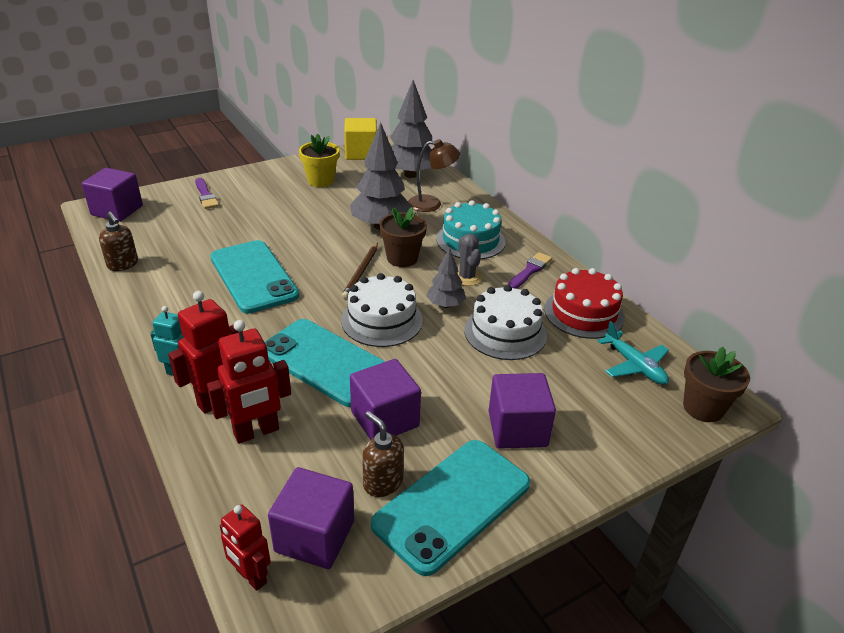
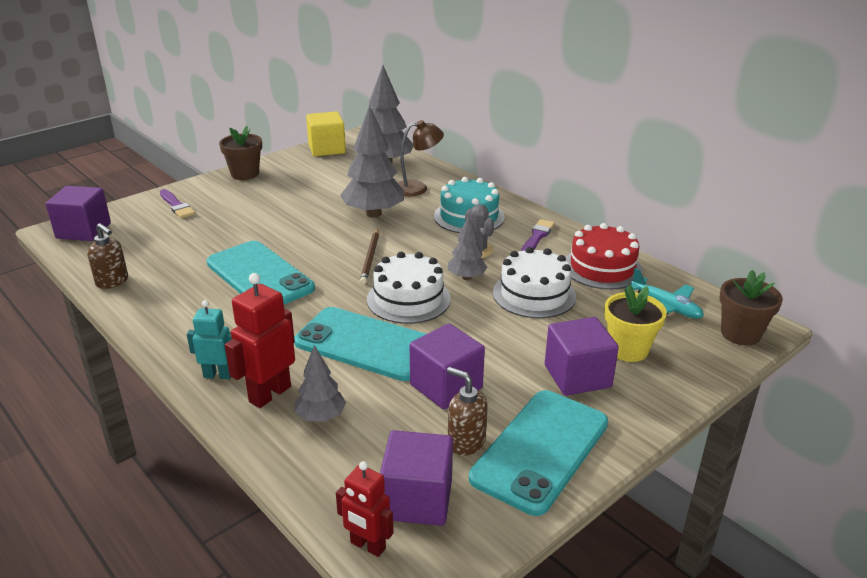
camera: 10 degrees left, 5 degrees down
red robot [207,320,291,444] -> grey tree [295,345,346,422]
yellow flower pot [299,133,339,187] -> yellow flower pot moved to [604,285,667,362]
brown flower pot [379,207,427,267] -> brown flower pot moved to [219,125,262,180]

